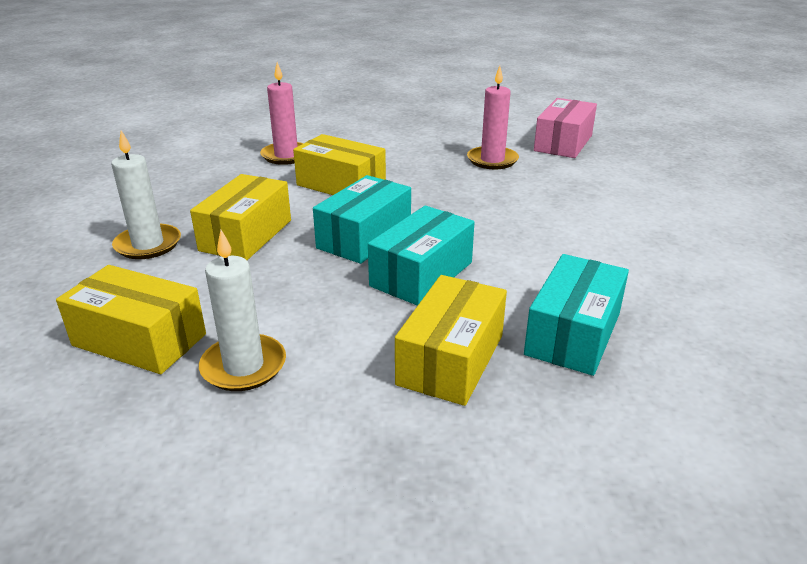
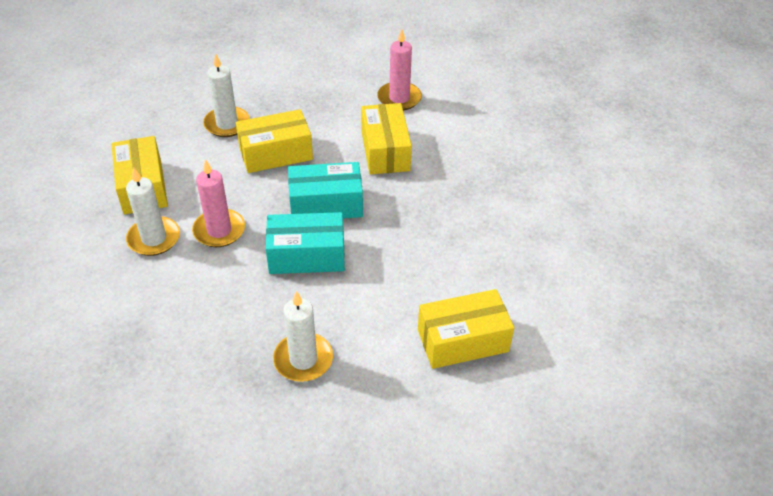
camera: 50 degrees right, 15 degrees up
yellow box [395,275,507,406] -> yellow box moved to [418,289,514,369]
pink candle [467,66,519,169] -> pink candle moved to [192,159,245,247]
turquoise box [524,254,629,376] -> white candle [273,291,333,382]
pink box [534,98,597,158] -> none

